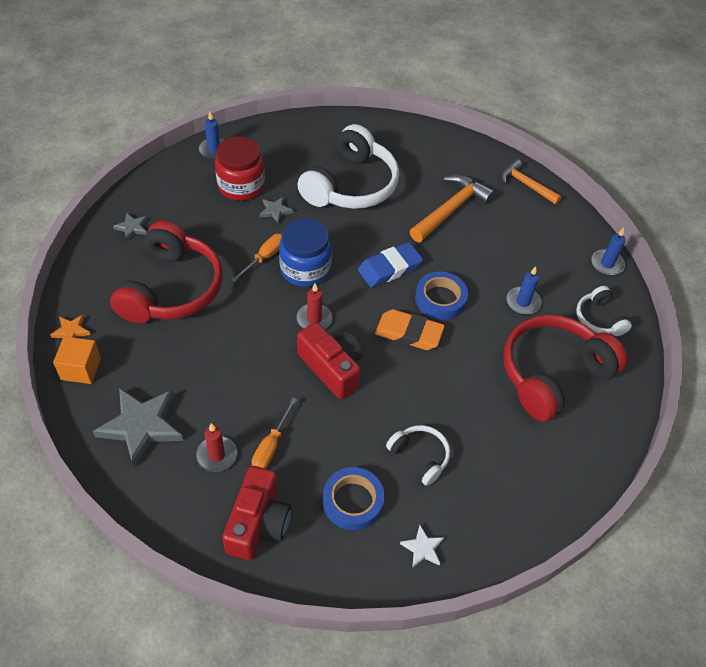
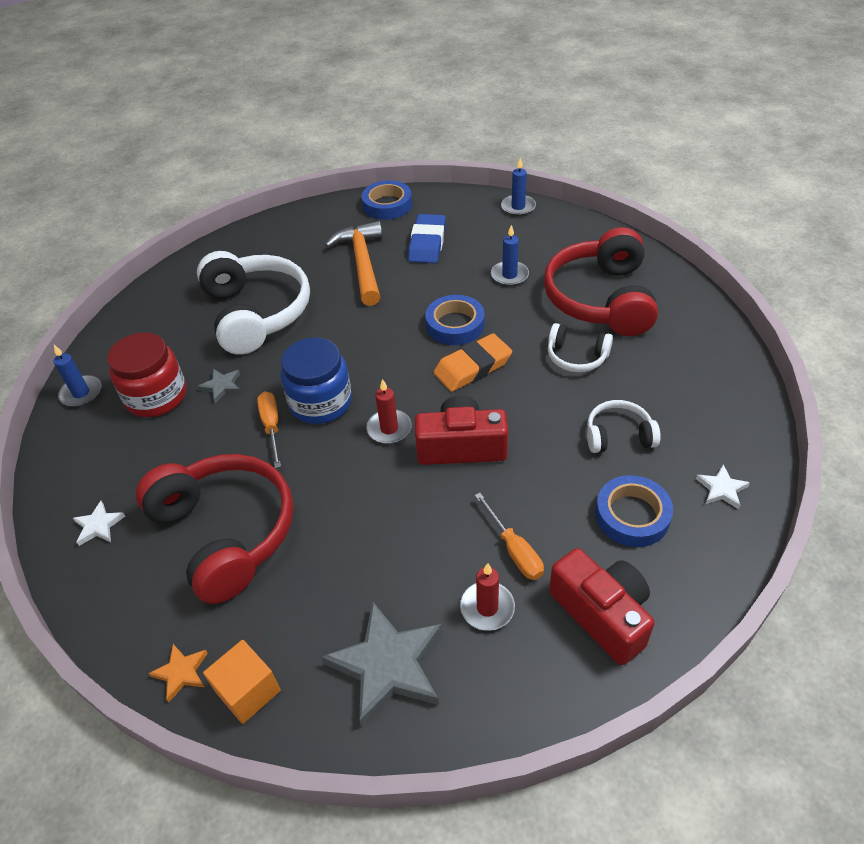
camera: 45 degrees left, 5 degrees down
grey star [113,213,148,241] -> white star [73,501,125,546]
blue eraser [358,242,423,287] -> blue eraser moved to [408,214,446,263]
orange hammer [501,159,562,205] -> blue tape [362,180,412,220]
white headphones [576,286,632,336] -> white headphones moved to [548,323,613,372]

